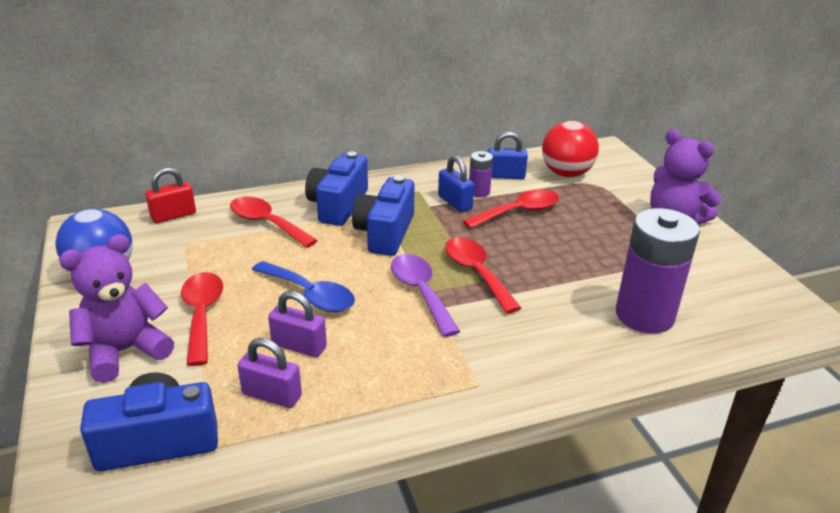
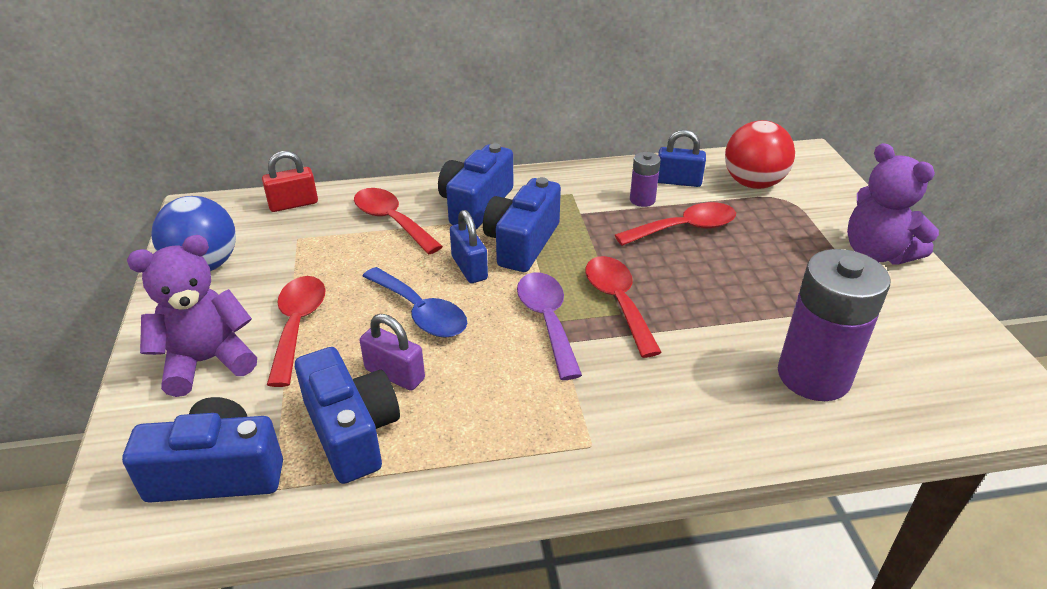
camera: 10 degrees right, 5 degrees up
purple padlock [237,338,302,408] -> blue camera [295,347,400,484]
blue padlock [438,155,474,212] -> blue padlock moved to [450,210,488,283]

